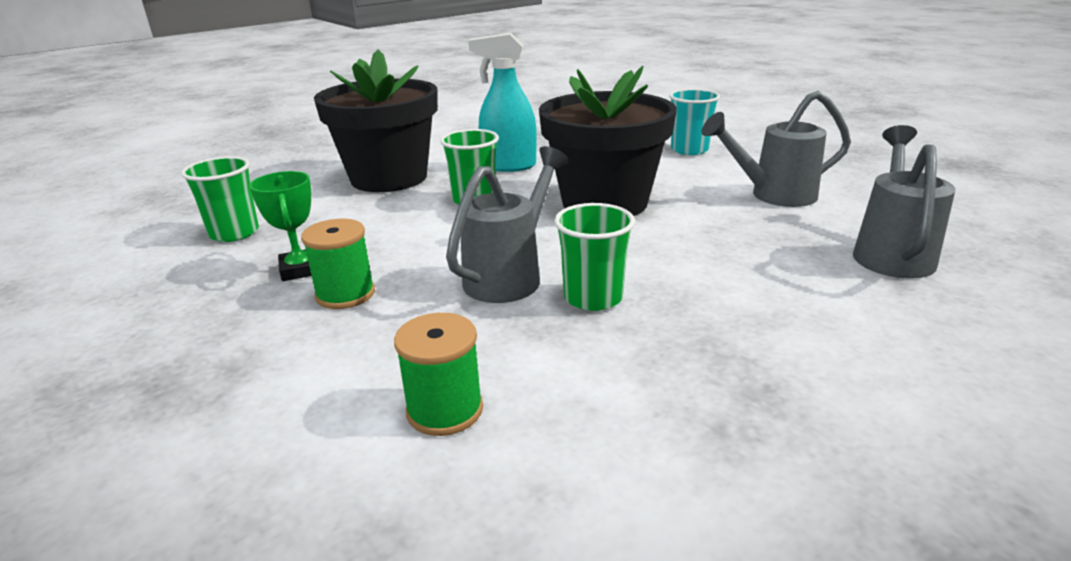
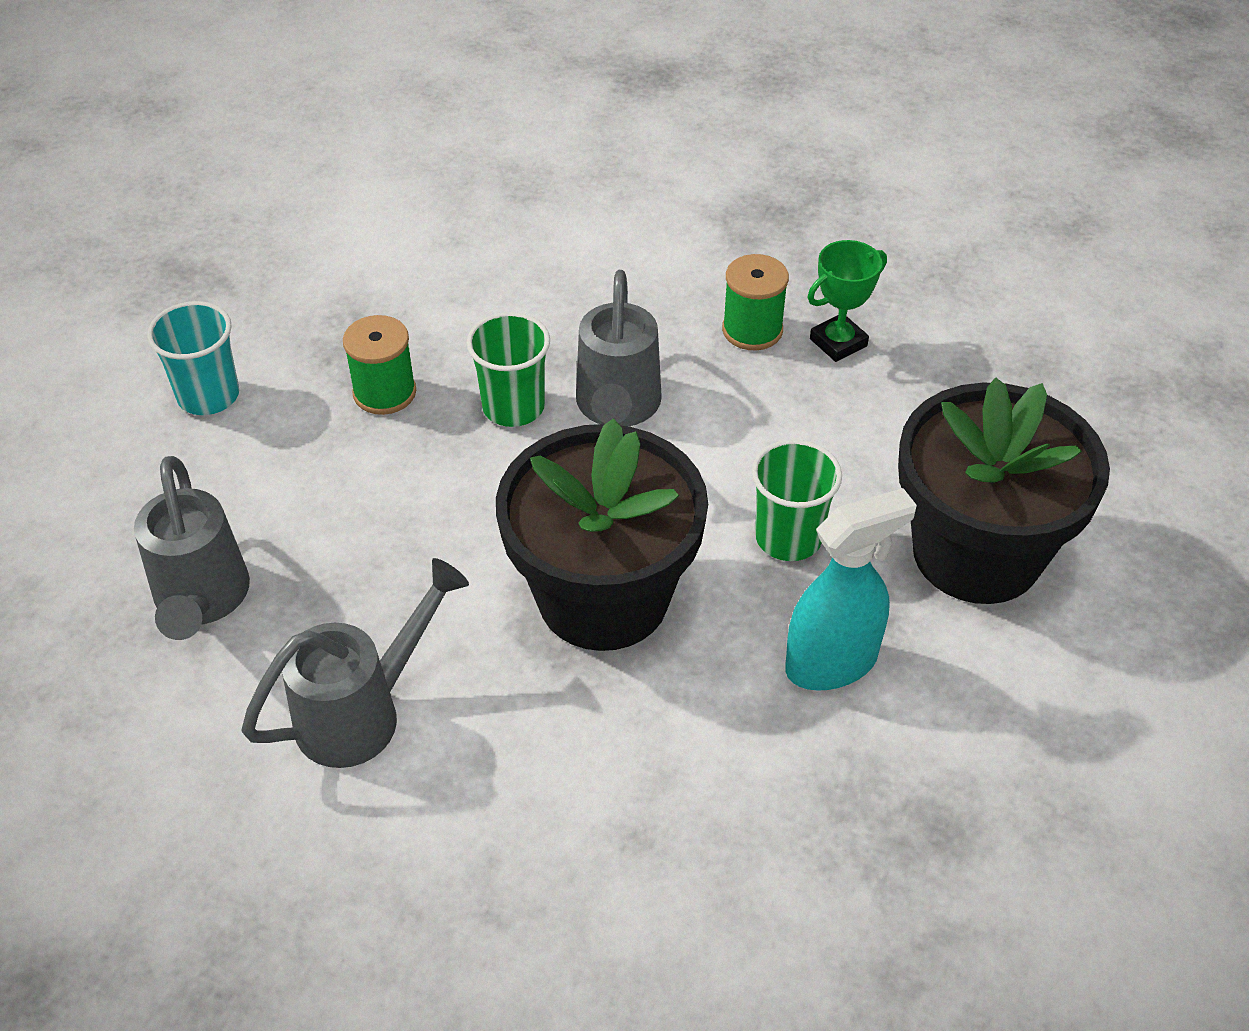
camera: 150 degrees right, 20 degrees up
green cup [181,156,259,242] -> none
green trophy [249,171,312,281] -> green trophy turned 75 degrees counterclockwise [808,240,887,362]
green spool [394,313,483,436] -> green spool moved to [343,315,416,415]
turquoise cup [669,89,720,155] -> turquoise cup moved to [147,301,239,415]

